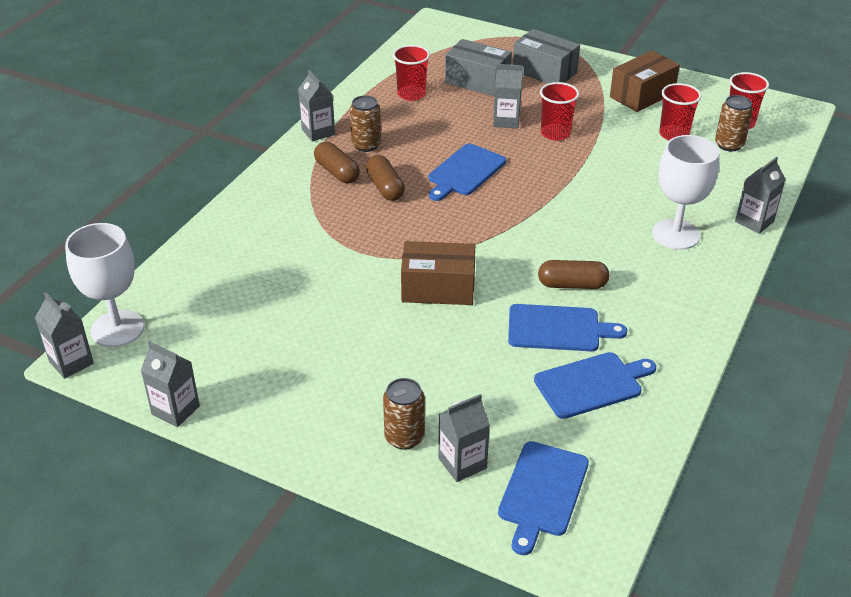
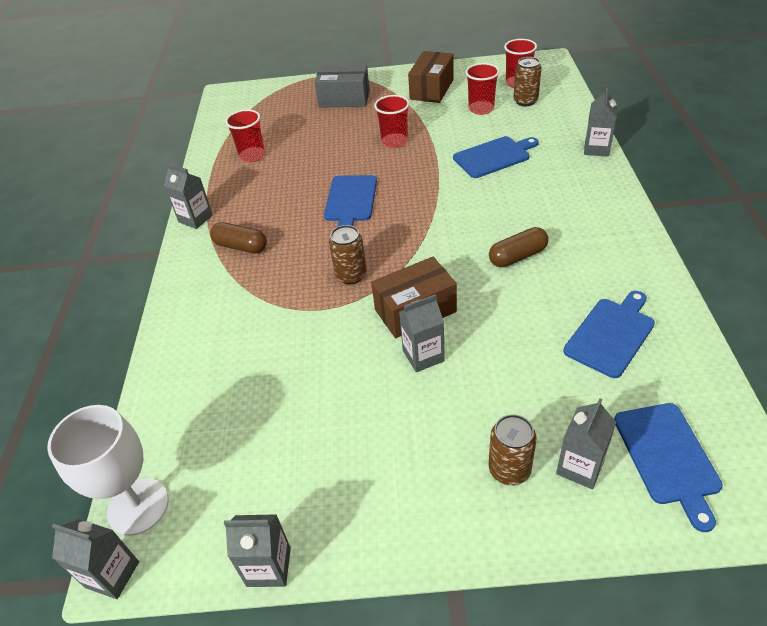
camera: 25 degrees left, 5 degrees up
brown can [350,95,381,152] -> brown can moved to [329,225,367,284]
brown capsule [366,155,405,201] -> none
grey box [445,39,512,97] -> none
grey carton [493,64,523,129] -> grey carton moved to [399,294,445,372]
blue cutting board [508,304,627,351] -> blue cutting board moved to [453,136,539,178]
white goblet [652,135,719,250] -> none

